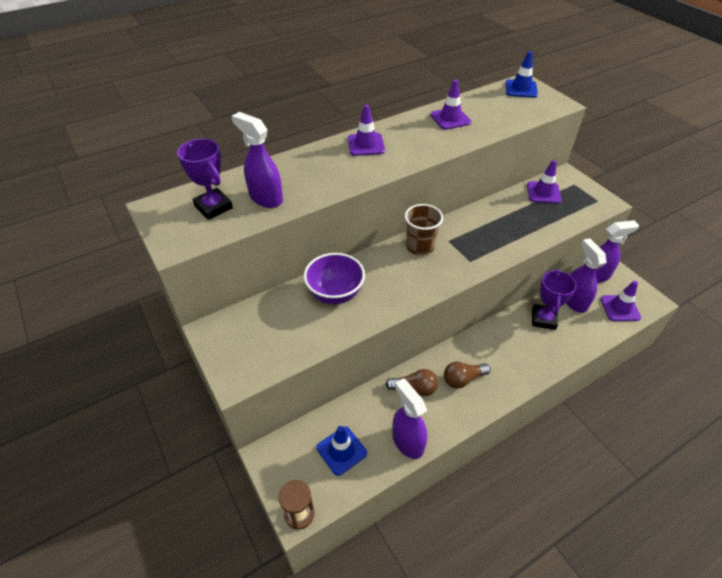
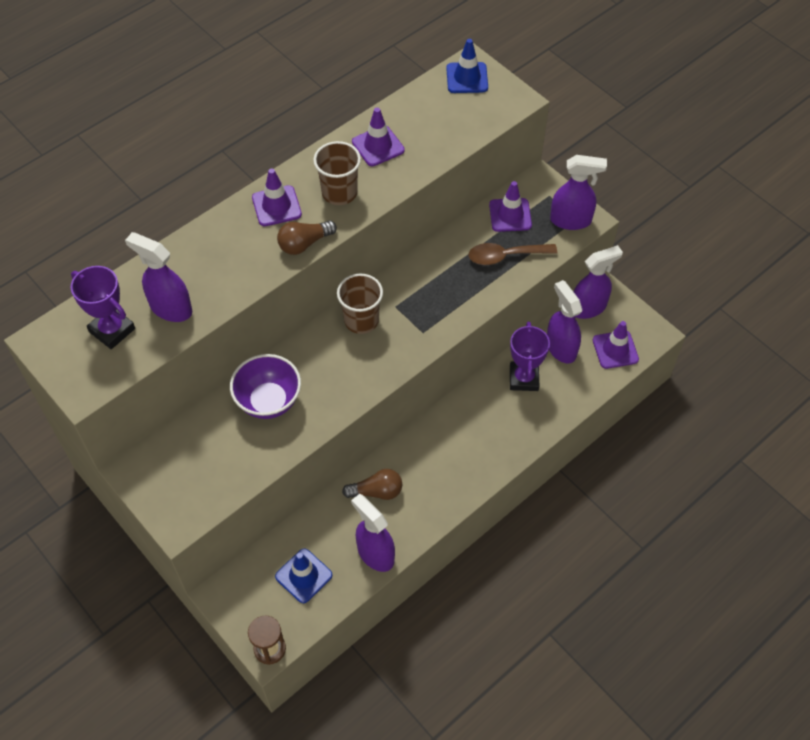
camera: 10 degrees left, 10 degrees up
brown light bulb [444,362,490,389] -> brown light bulb moved to [277,220,337,255]
none -> brown cup [313,141,361,205]
none -> brown spoon [469,243,557,265]
none -> purple spray bottle [550,155,607,230]

